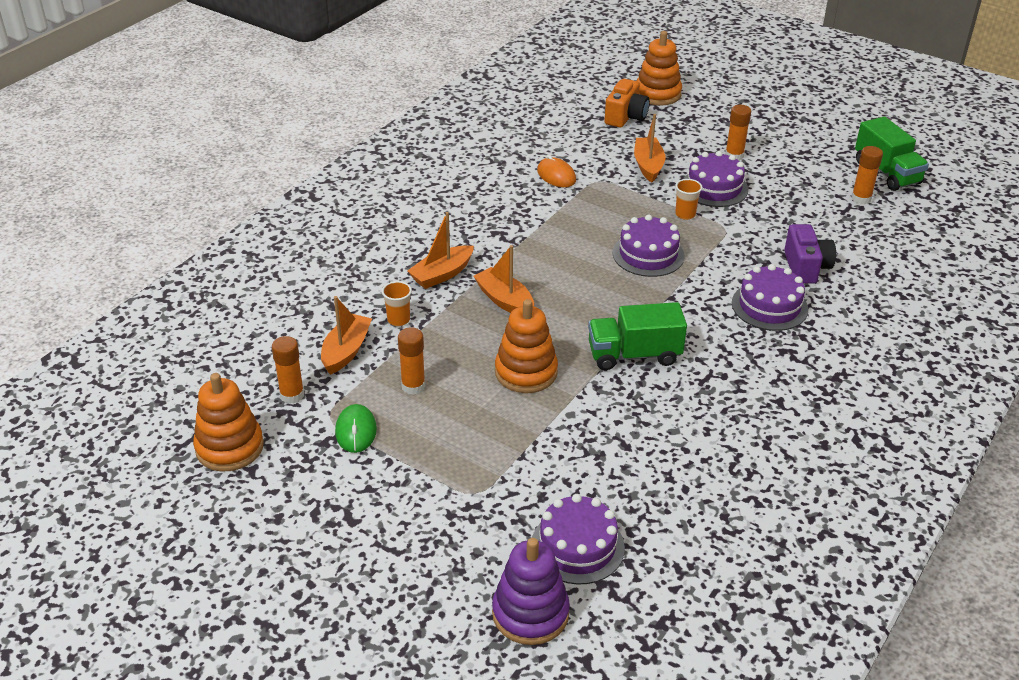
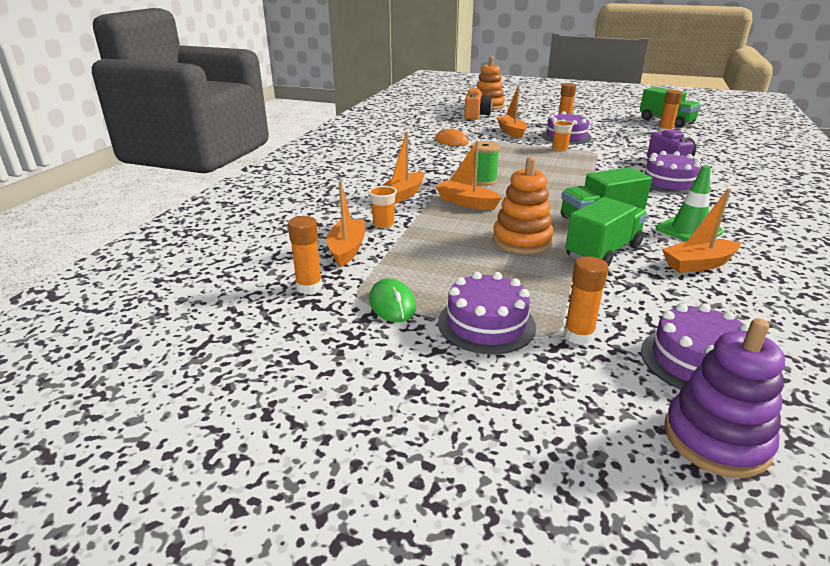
camera: 15 degrees left, 10 degrees down
orange stacking toy [193,373,264,471] -> none
orange glue stick [398,327,426,395] -> orange glue stick moved to [564,256,608,345]
purple cake [613,214,685,277] -> purple cake moved to [438,272,536,354]
none -> green spool [471,141,500,186]
none -> green truck [565,197,648,267]
none -> green traffic cone [656,165,723,241]
none -> orange boat [662,188,740,273]

